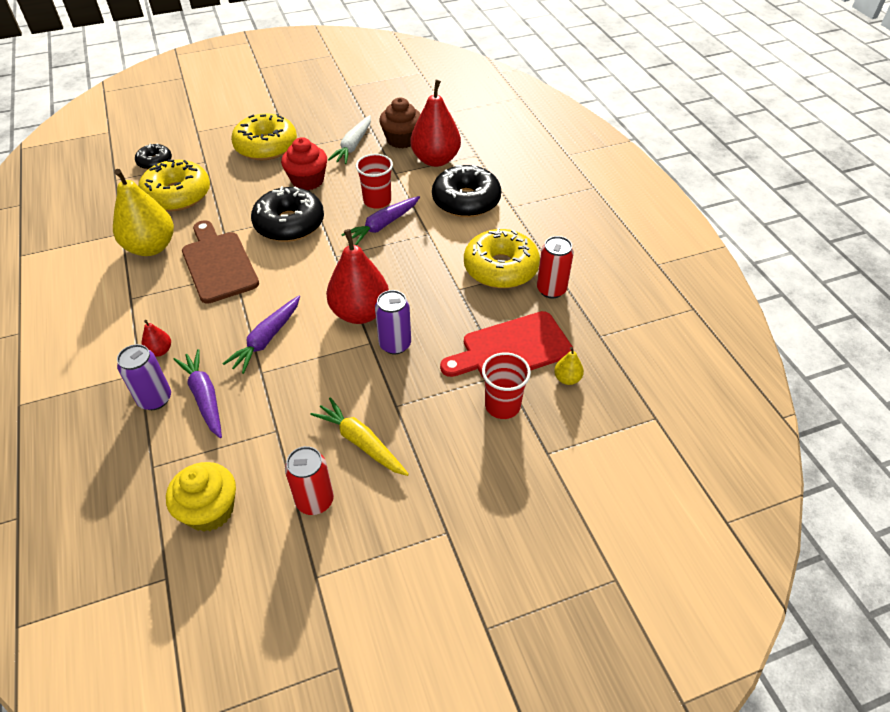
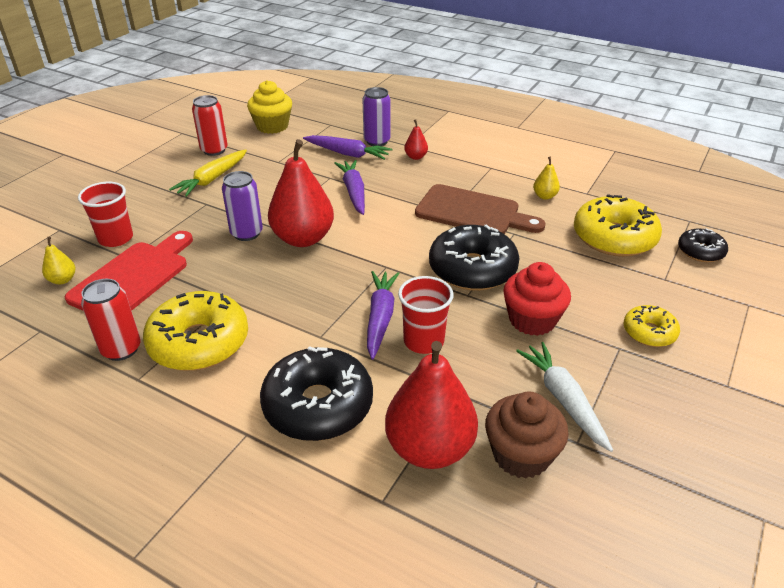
camera: 140 degrees right, 10 degrees down
yellow pear [113,169,174,256] -> yellow pear [533,157,560,200], size x0.44
yellow donut [231,113,297,160] -> yellow donut [624,305,680,347], size x0.54
yellow carrot [310,397,409,476] -> yellow carrot turned 120 degrees clockwise [169,150,247,197]

